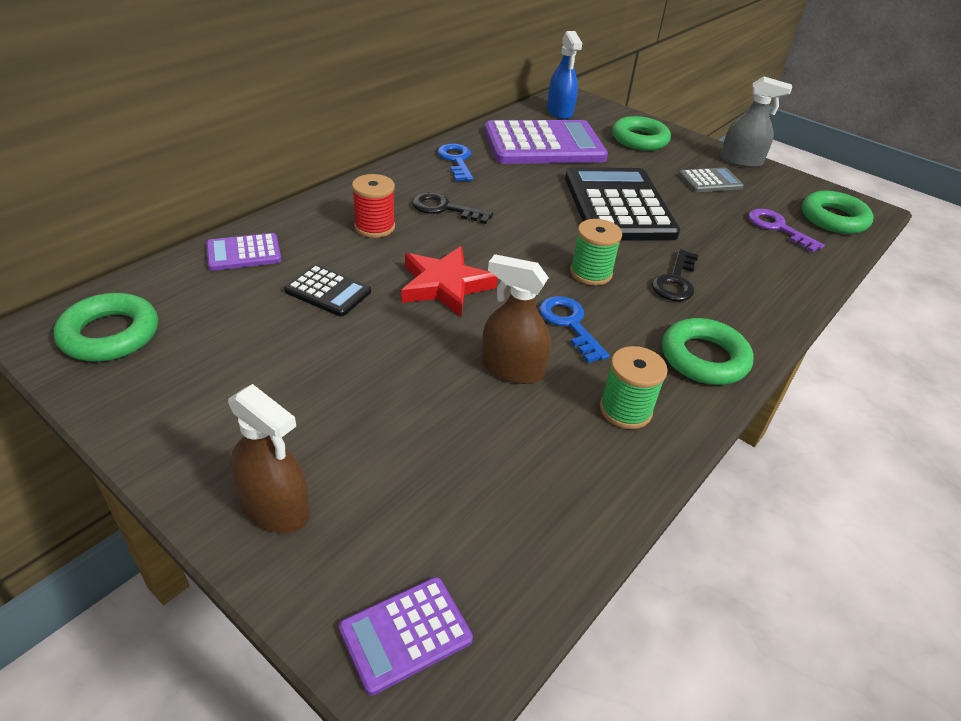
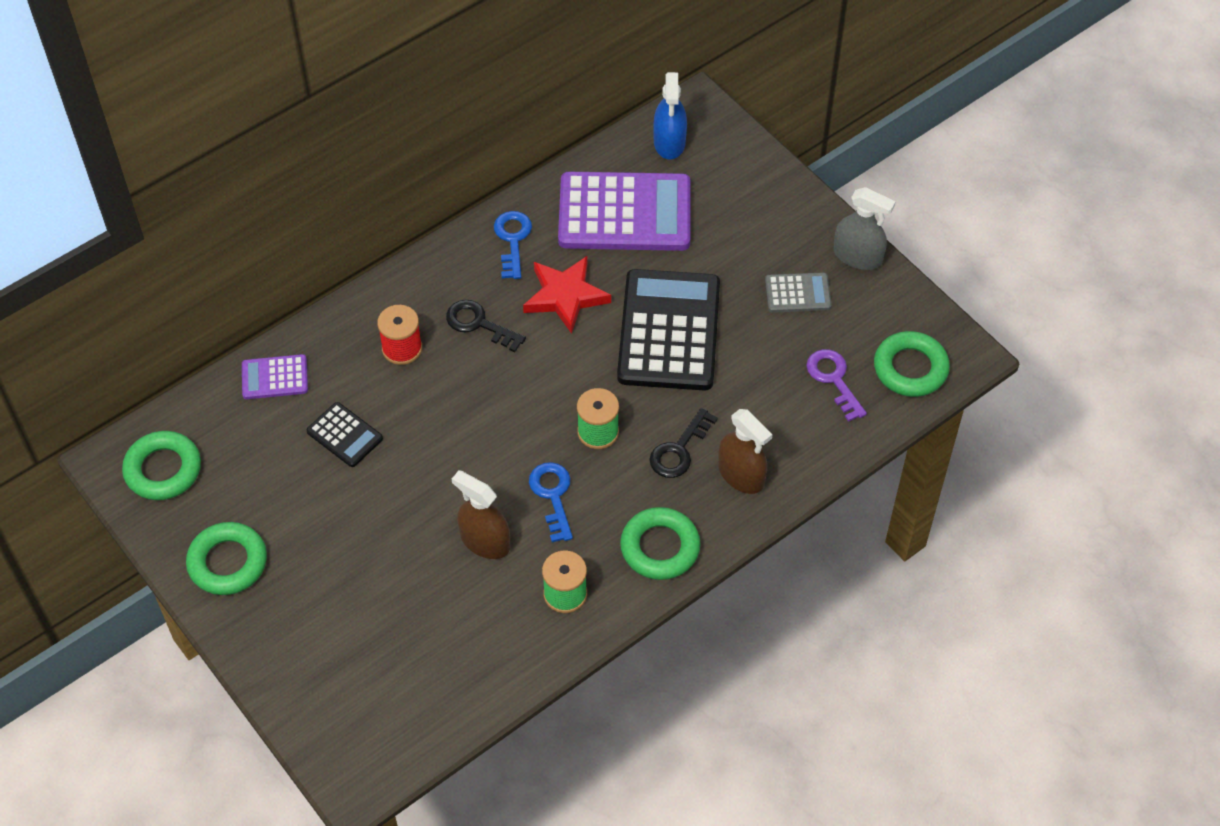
camera: 15 degrees right, 15 degrees up
brown spray bottle [228,384,310,533] -> brown spray bottle moved to [718,409,773,494]
purple calculator [339,577,473,696] -> none
red star [401,246,498,317] -> red star moved to [523,256,611,334]
green ring [612,116,671,151] -> green ring moved to [186,522,267,595]

